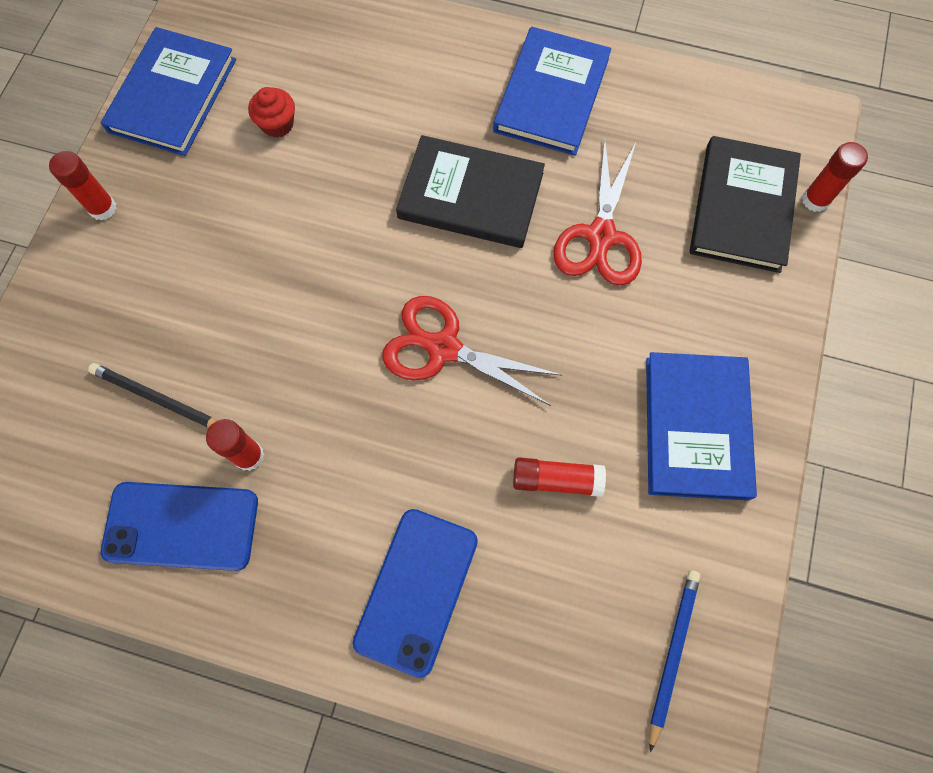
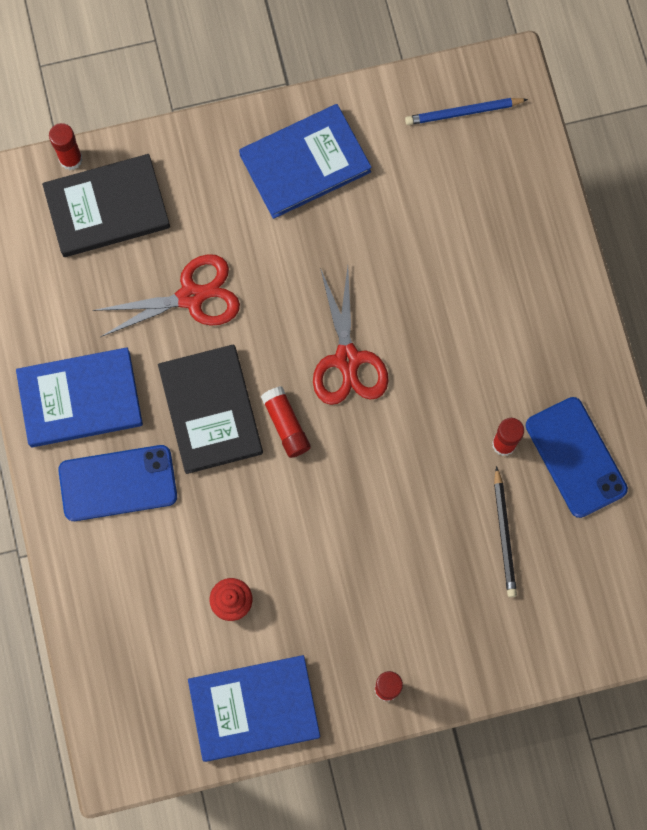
camera: 120 degrees left, 5 degrees up
blue phone [353,509,478,678] -> blue phone moved to [58,445,177,521]
red glue stick [513,457,606,497] -> red glue stick moved to [261,386,311,458]

